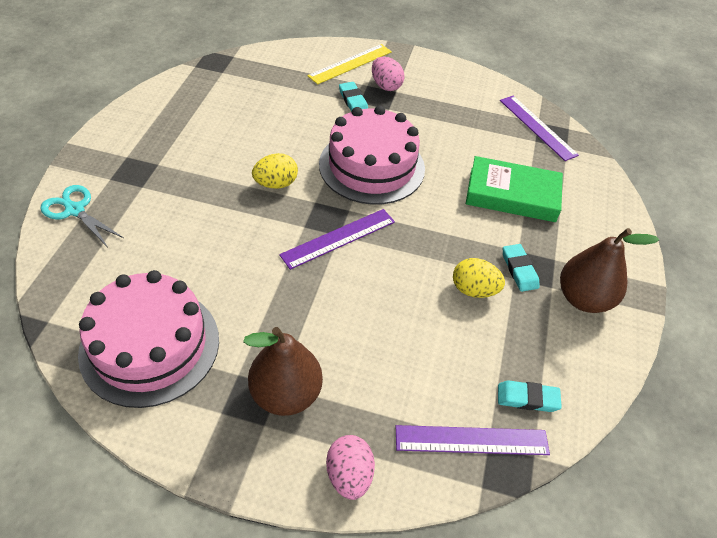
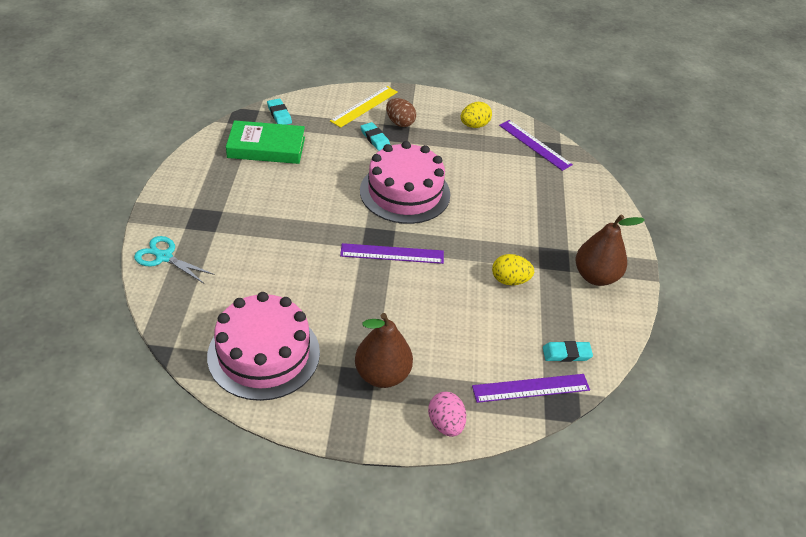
camera: 10 degrees left, 5 degrees down
yellow egg [252,153,298,188] -> yellow egg moved to [461,102,492,128]
purple ruler [279,209,395,270] -> purple ruler turned 45 degrees clockwise [340,243,444,264]
pink egg [372,57,405,91] -> brown egg [386,98,416,127]
green book [466,156,563,222] -> green book moved to [226,120,305,164]
turquoise eraser [503,244,540,292] -> turquoise eraser moved to [267,99,292,125]

